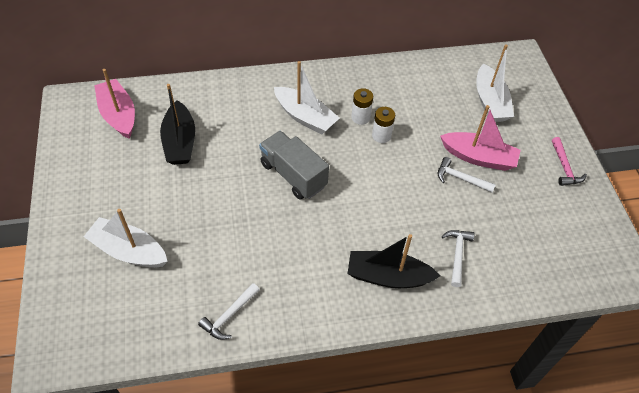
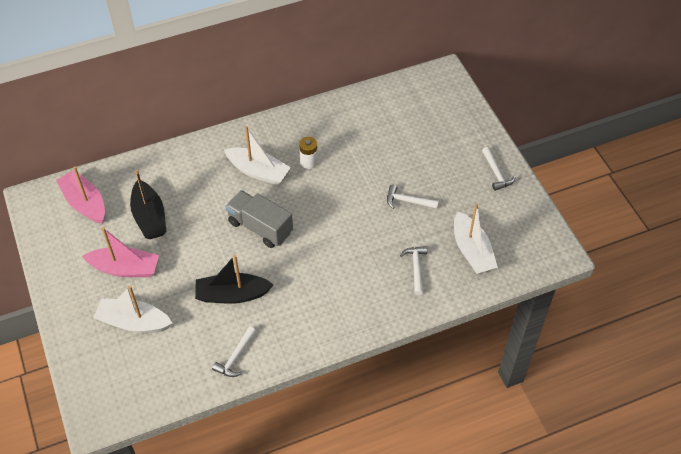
camera: 10 degrees left, 0 degrees up
black boat [348,234,440,288] -> black boat moved to [195,255,273,304]
white battery [372,107,395,143] -> none
pink boat [440,105,521,171] -> pink boat moved to [82,227,159,277]
white boat [476,44,514,122] -> white boat moved to [454,204,498,274]
pink hammer [552,137,587,186] -> white hammer [482,147,516,191]

